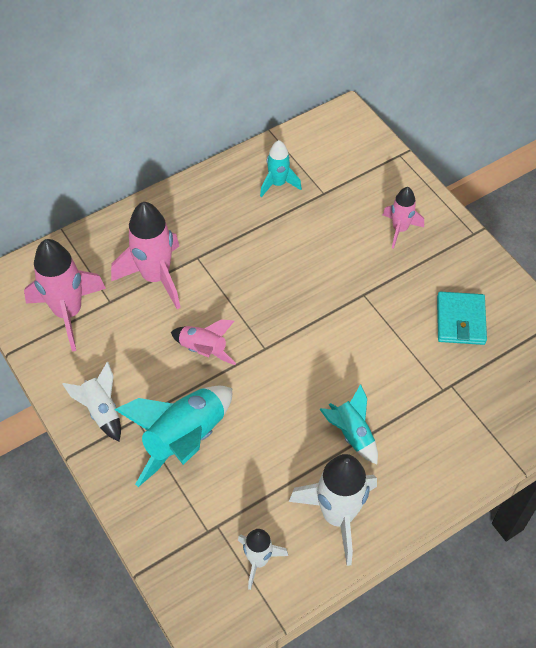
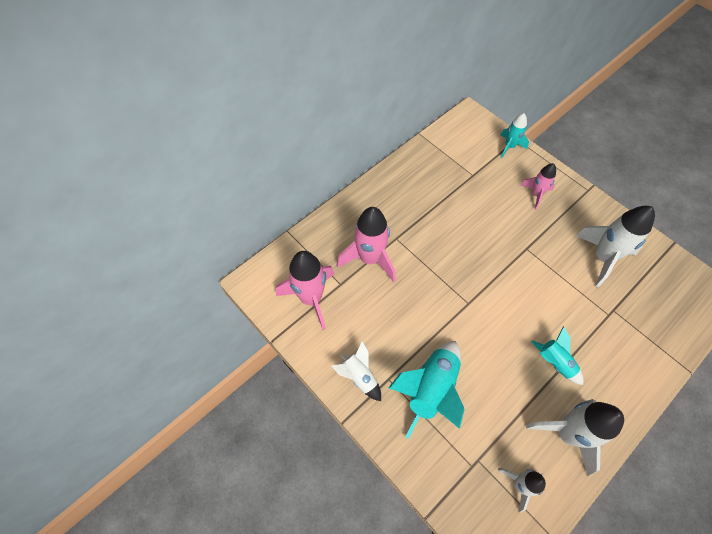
camera: 10 degrees left, 5 degrees up
pink rocket [171,319,236,365] -> none
turquoise rocket [260,140,302,198] -> turquoise rocket moved to [501,113,529,158]
turquoise wallet [437,291,487,345] -> white rocket [575,206,655,287]

